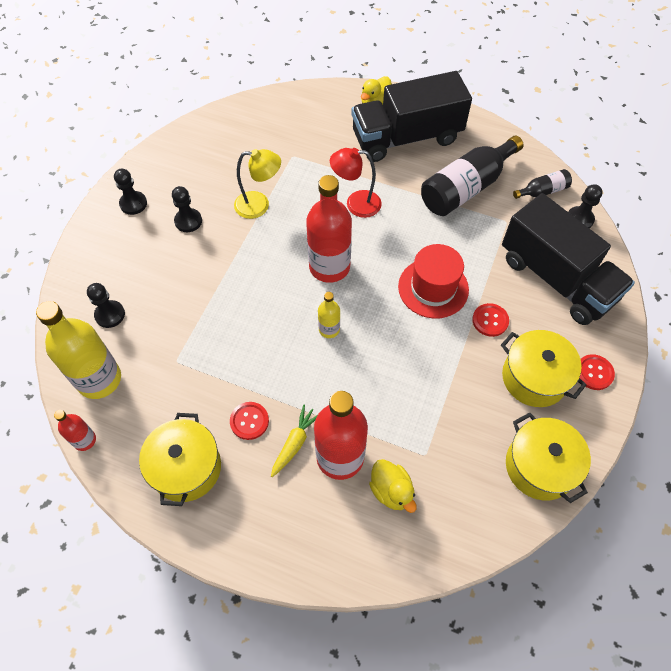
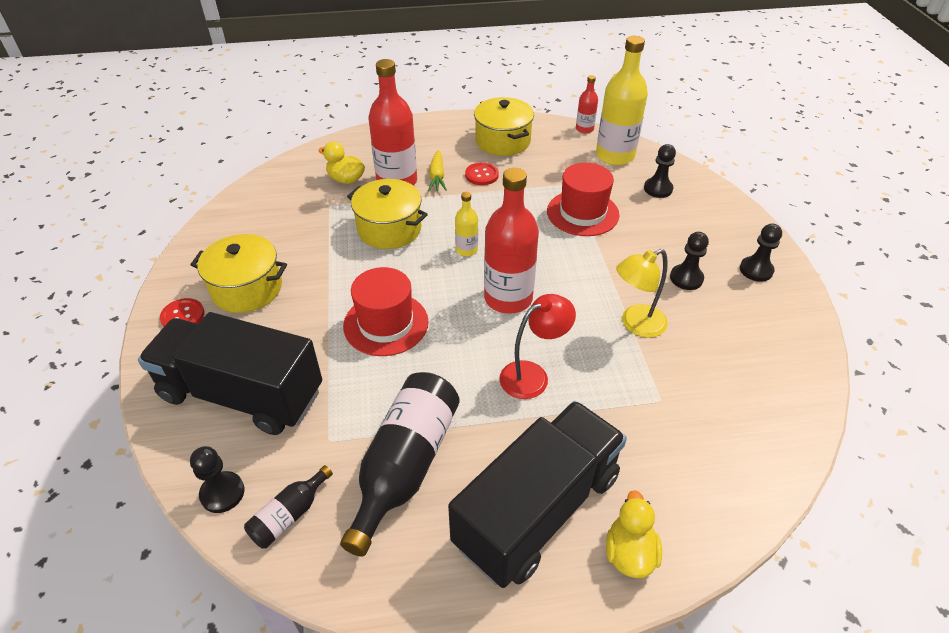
camera: 150 degrees right, 15 degrees down
red button [472,303,509,337] -> none
yellow pot [506,412,591,503] -> yellow pot moved to [347,179,428,249]
none -> red hat [547,163,619,236]

